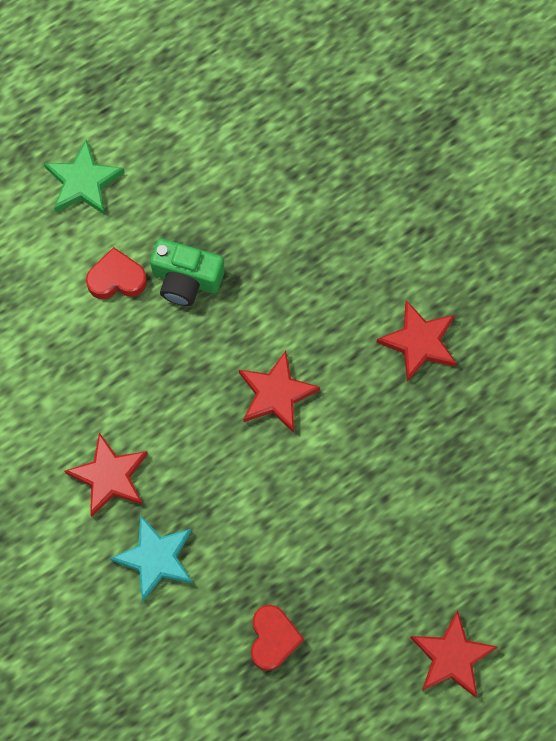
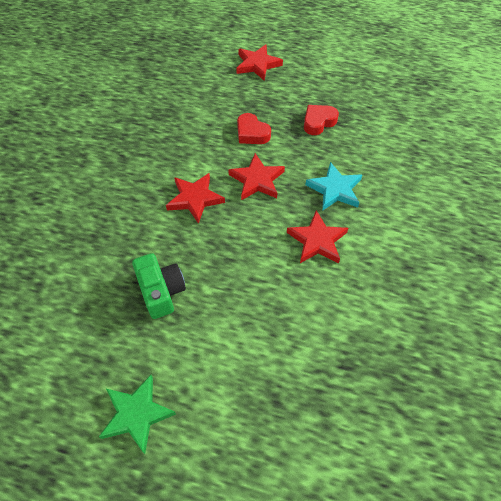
camera: 130 degrees left, 15 degrees down
red heart [86,247,147,299] -> red heart moved to [237,113,271,144]
red star [376,300,457,382] -> red star moved to [228,153,285,200]

